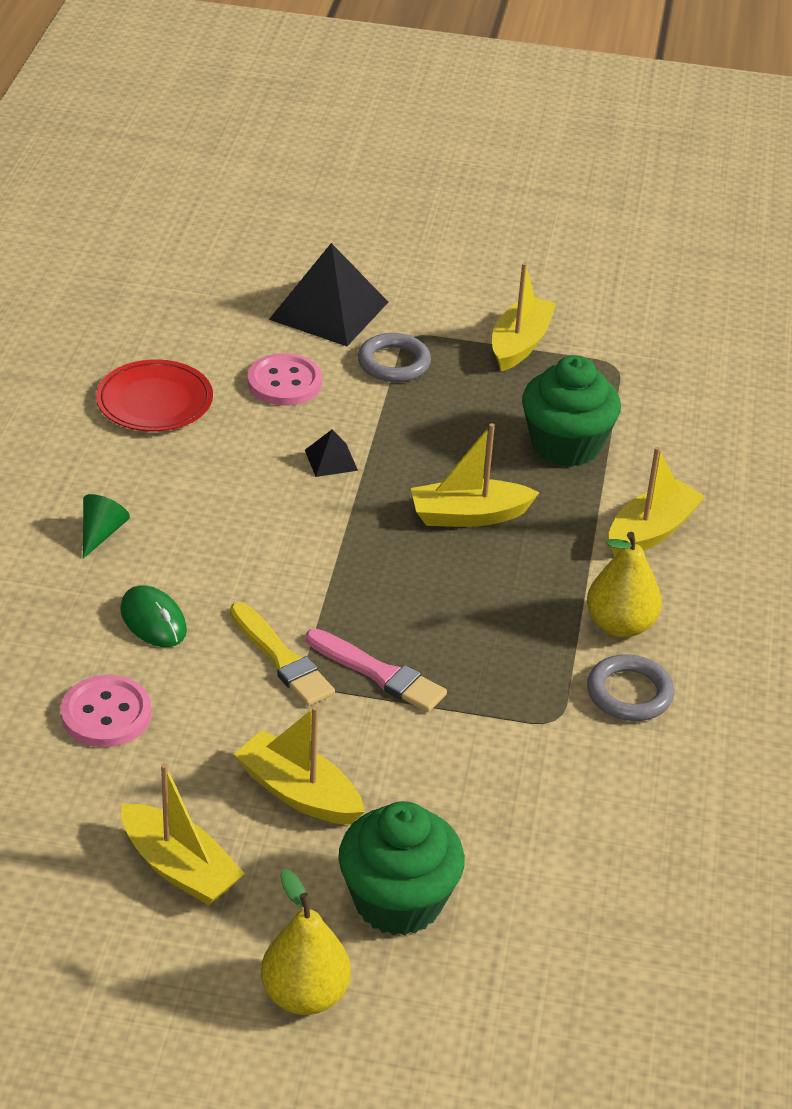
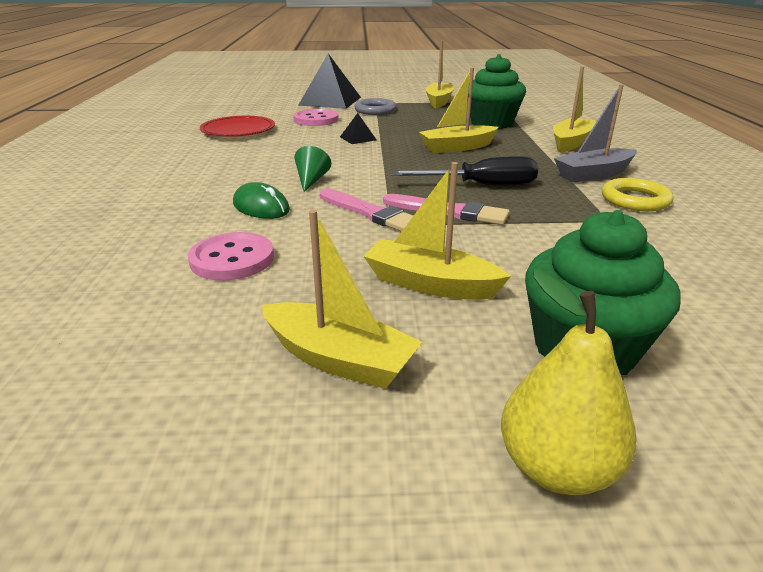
camera: 10 degrees left, 10 degrees down
green cone [83,494,130,559] -> green cone moved to [294,146,331,192]
yellow brush [230,602,335,706] -> pink brush [320,189,413,232]
yellow pear [587,532,662,638] -> grey boat [554,84,637,183]
grey ring [587,654,674,721] -> yellow ring [602,178,673,211]
none -> black screwdriver [391,156,538,185]

